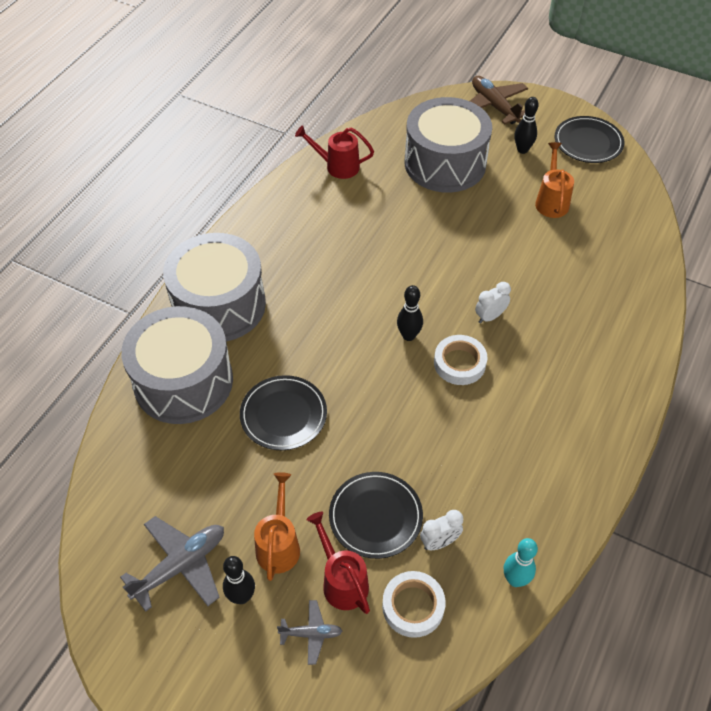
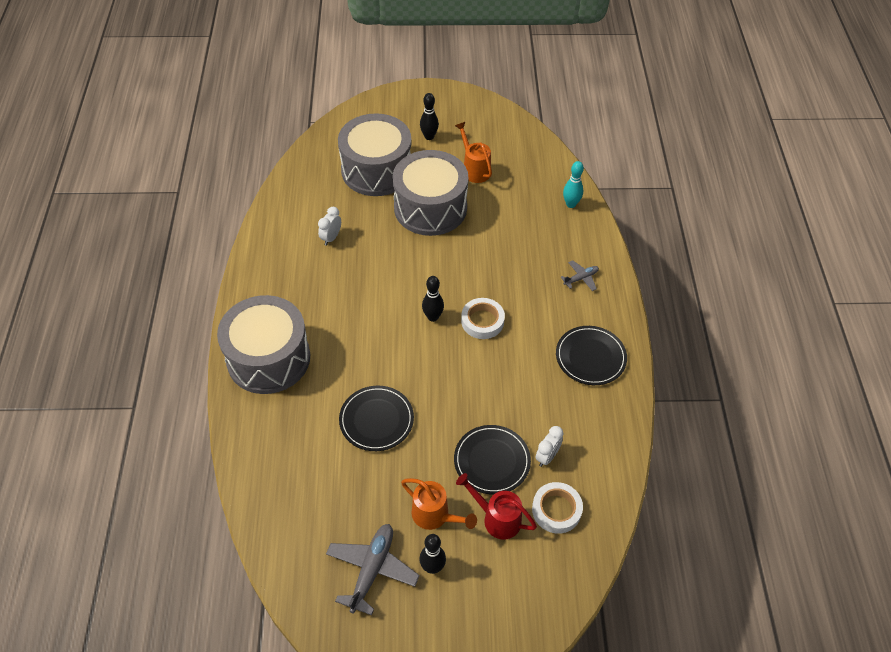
camera: 30 degrees left, 0 degrees up
grey drum [121,306,233,424] -> grey drum moved to [392,150,469,236]
orange watering can [254,472,300,581] -> orange watering can turned 150 degrees clockwise [401,478,477,530]
grey plane [277,600,342,665] -> grey plane moved to [561,260,599,291]
red watering can [295,125,374,179] -> none
brown plane [470,76,528,125] -> none
white clock [475,282,511,323] -> white clock moved to [318,207,341,246]
turquoise bowling pin [504,538,538,587] -> turquoise bowling pin moved to [563,161,584,208]
black plate [555,116,624,163] -> black plate moved to [556,326,627,385]

